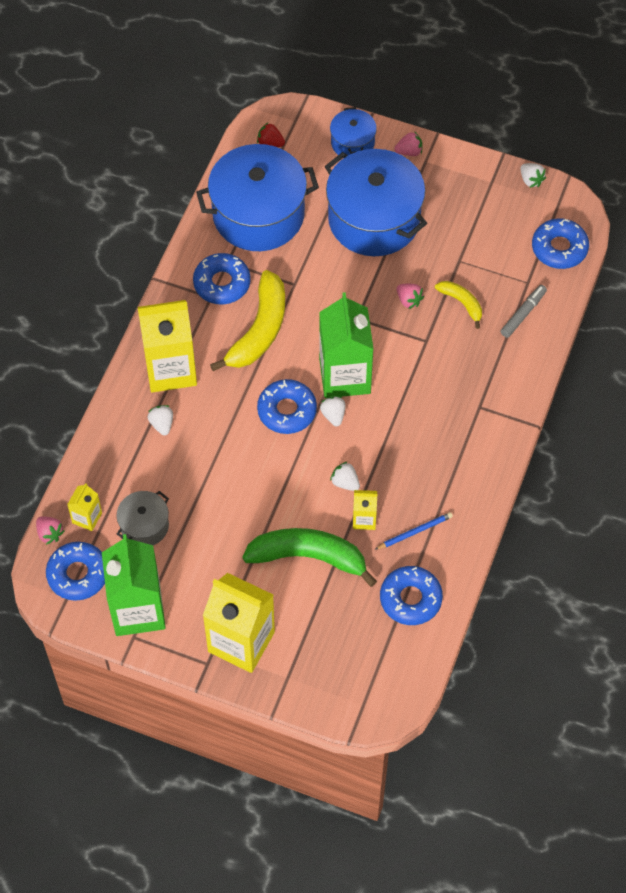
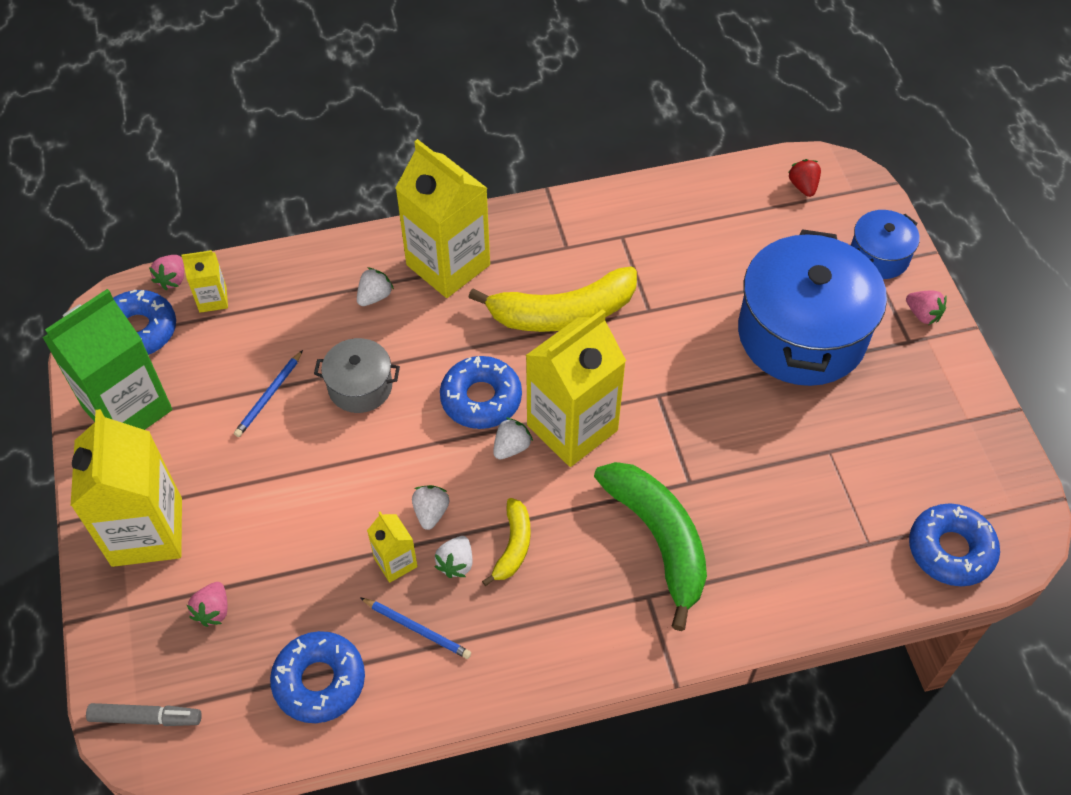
camera: 55 degrees right, 5 degrees down
grey pot [117,491,169,545] -> grey pot moved to [314,338,400,413]
blue donut [193,253,251,304] -> none
blue pot [196,144,319,251] -> none
green banana [242,528,377,587] -> green banana moved to [594,462,707,631]
green carton [319,292,374,398] -> yellow carton [525,309,626,467]
pink strawberry [397,284,424,309] -> pink strawberry moved to [187,582,228,627]
yellow banana [435,281,482,329] -> yellow banana moved to [482,498,530,586]
grey marker [500,285,547,338] -> grey marker moved to [86,703,202,726]
white strawberry [520,163,546,188] -> white strawberry moved to [434,536,473,578]
none -> blue pencil [234,350,303,437]

